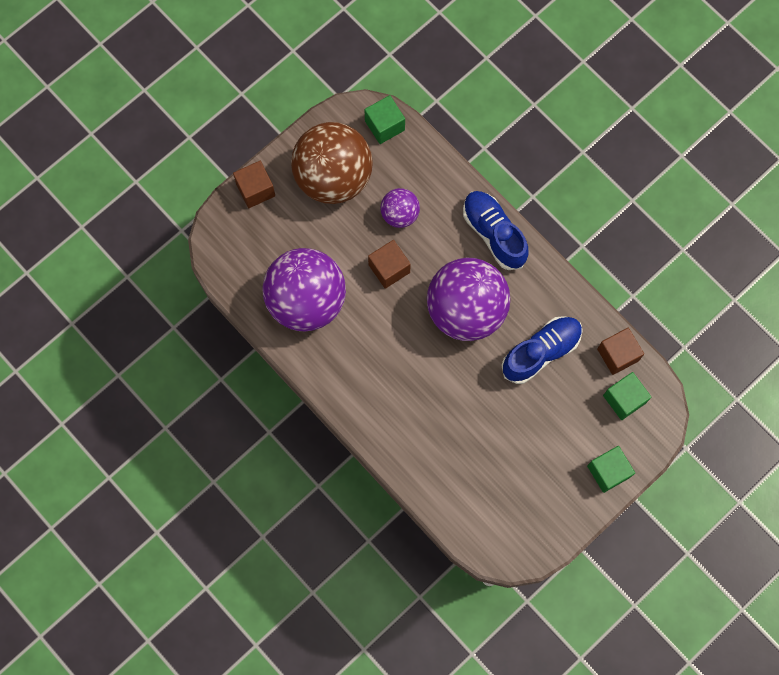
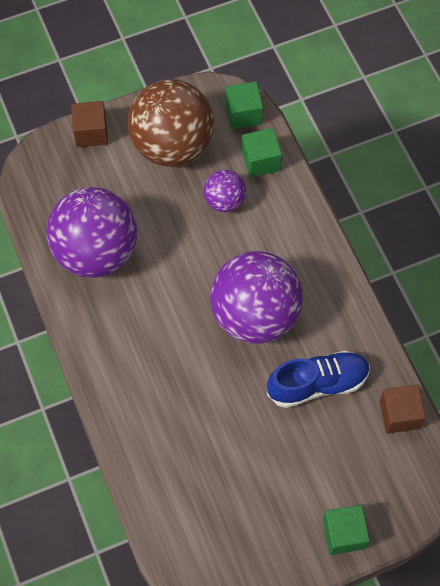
camera: 20 degrees right, 10 degrees down
brown cube [368,240,411,289] -> none
blue shoe [463,191,529,270] -> none
green cube [603,372,652,420] -> green cube moved to [242,128,282,177]

